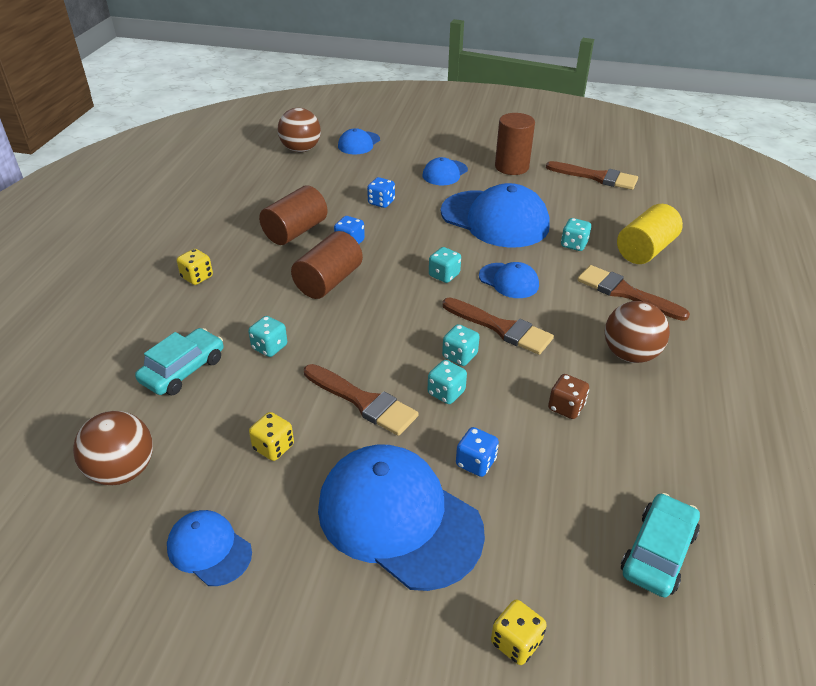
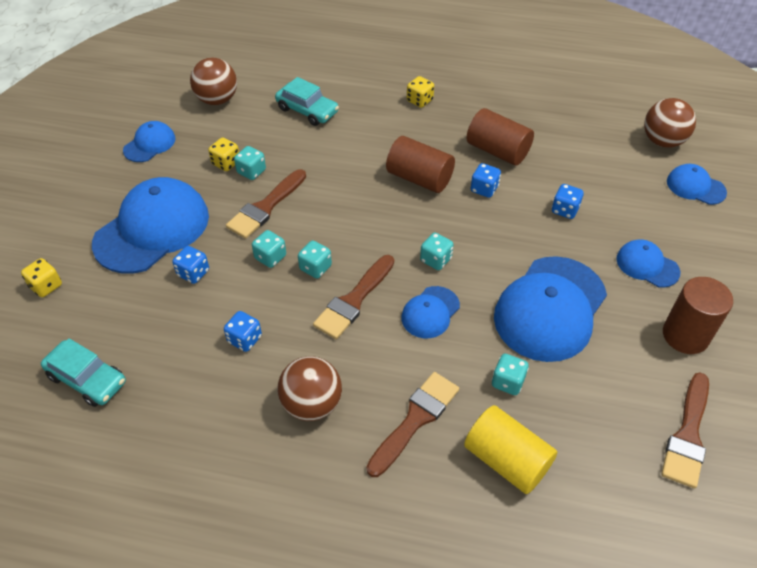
camera: 90 degrees right, 10 degrees up
turquoise dice [248,316,287,357] -> turquoise dice moved to [234,146,266,180]
brown dice [548,374,589,419] -> blue dice [224,311,262,352]

